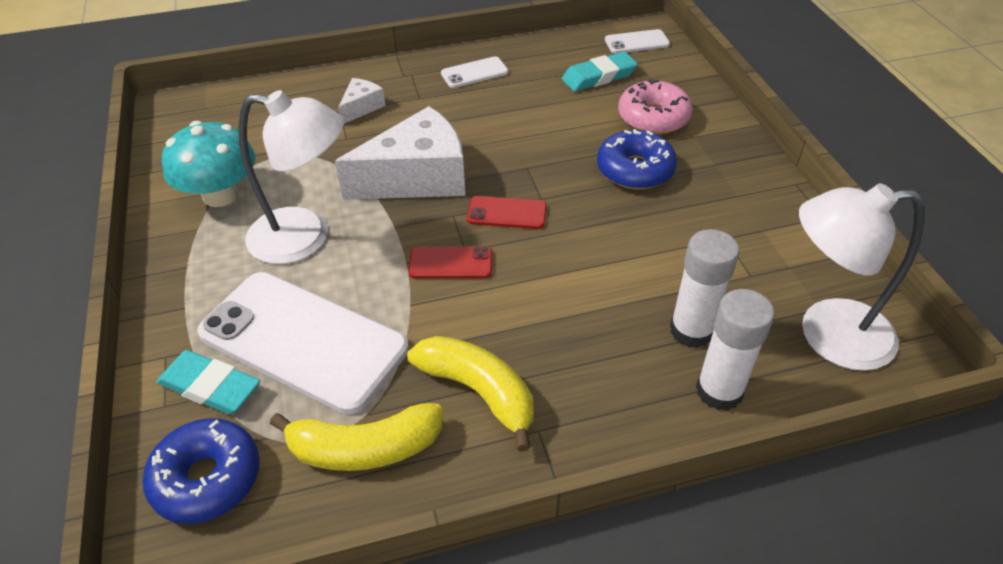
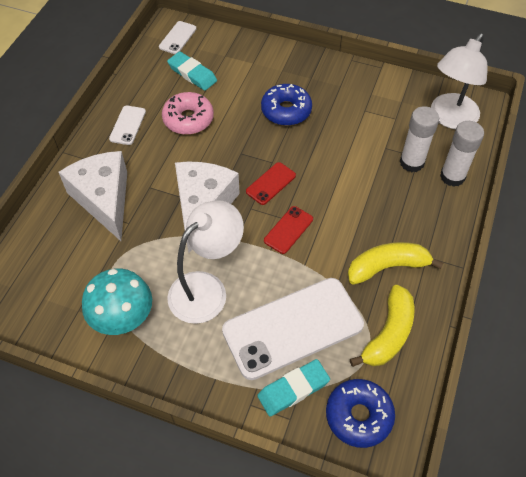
camera: 55 degrees left, 10 degrees up
white cheese [338,78,385,124] -> white cheese [59,151,127,241], size x2.13
turquoise eraser [562,52,638,92] -> turquoise eraser turned 60 degrees counterclockwise [167,51,217,91]
pink donut [618,79,693,134] -> pink donut moved to [162,92,214,135]

